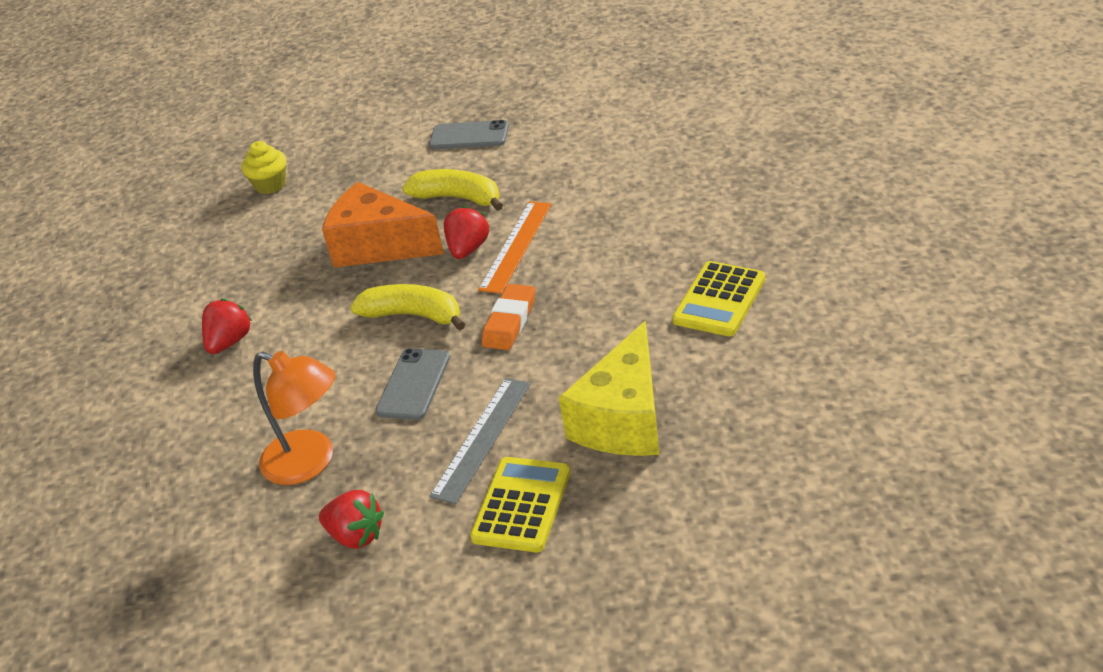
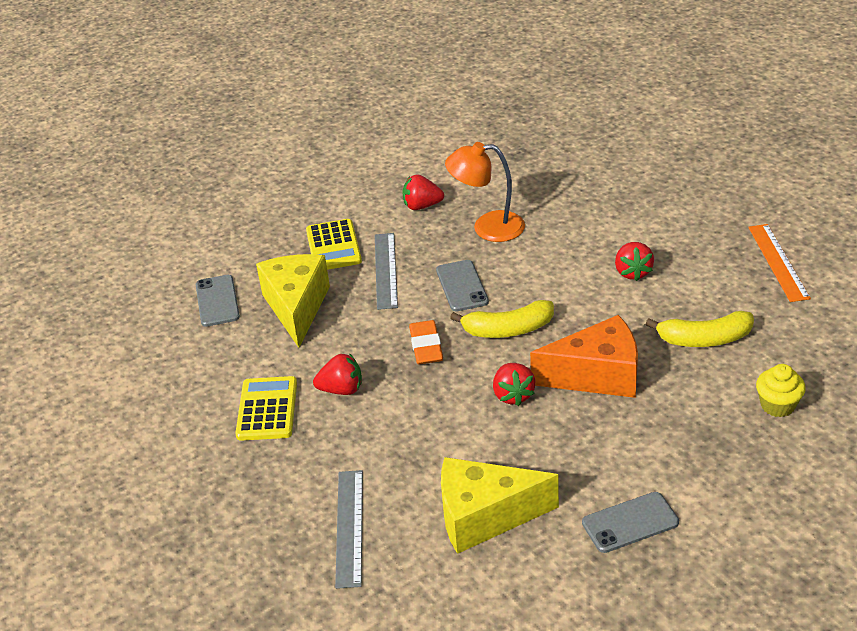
camera: 150 degrees right, 0 degrees up
yellow banana [402,169,503,211] -> yellow banana moved to [646,311,754,347]
orange ruler [478,201,551,294] -> orange ruler moved to [748,224,811,302]
none -> grey phone [196,275,240,327]
none -> red strawberry [313,353,362,395]
none -> grey ruler [335,470,363,589]
none -> yellow cheese [441,457,559,554]

